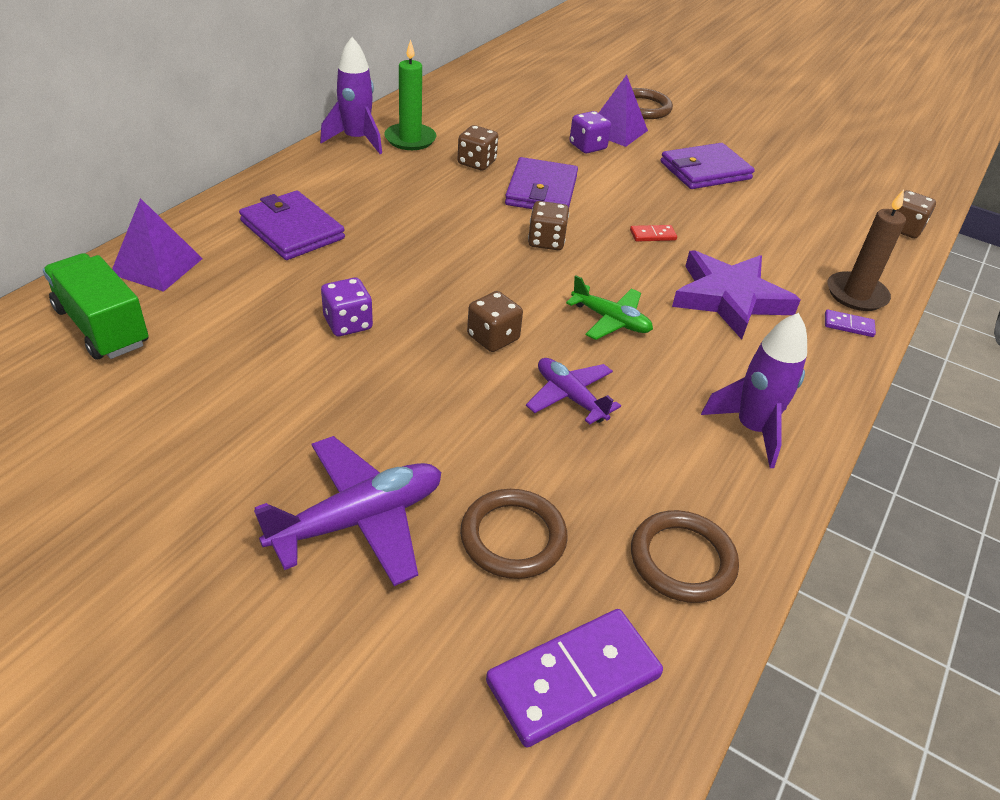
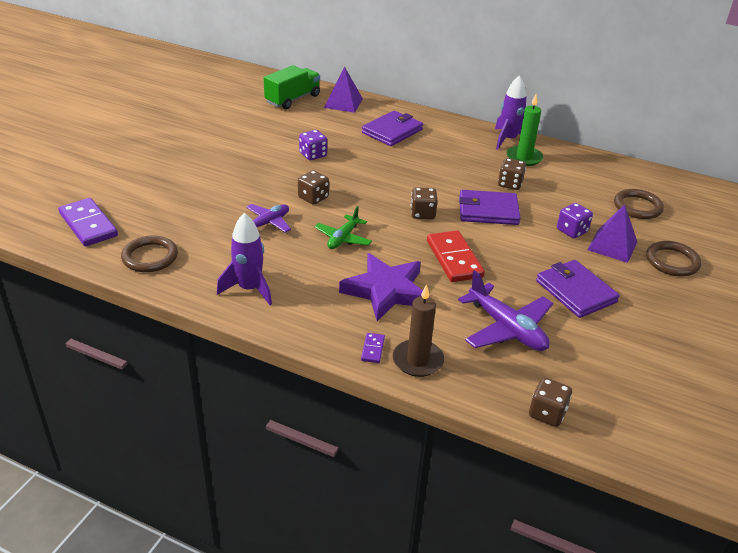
camera: 85 degrees right, 5 degrees down
purple plane [254,436,441,586] -> purple plane moved to [458,270,553,351]
brown ring [460,489,568,579] -> brown ring moved to [614,189,664,219]
red domino [630,225,677,242] -> red domino [427,230,485,282], size x2.18

